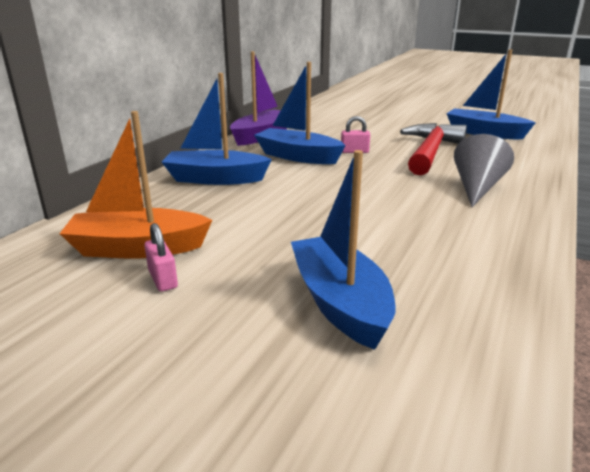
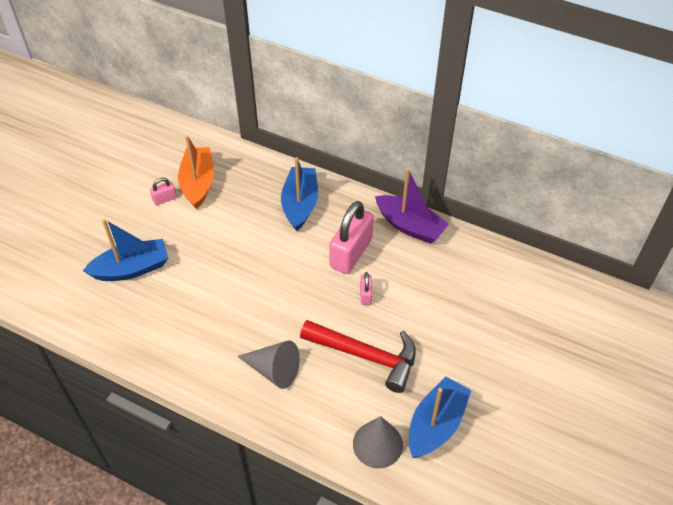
camera: 90 degrees right, 25 degrees up
blue boat [254,62,346,164] -> pink padlock [329,201,374,274]
none -> grey cone [353,416,403,468]

